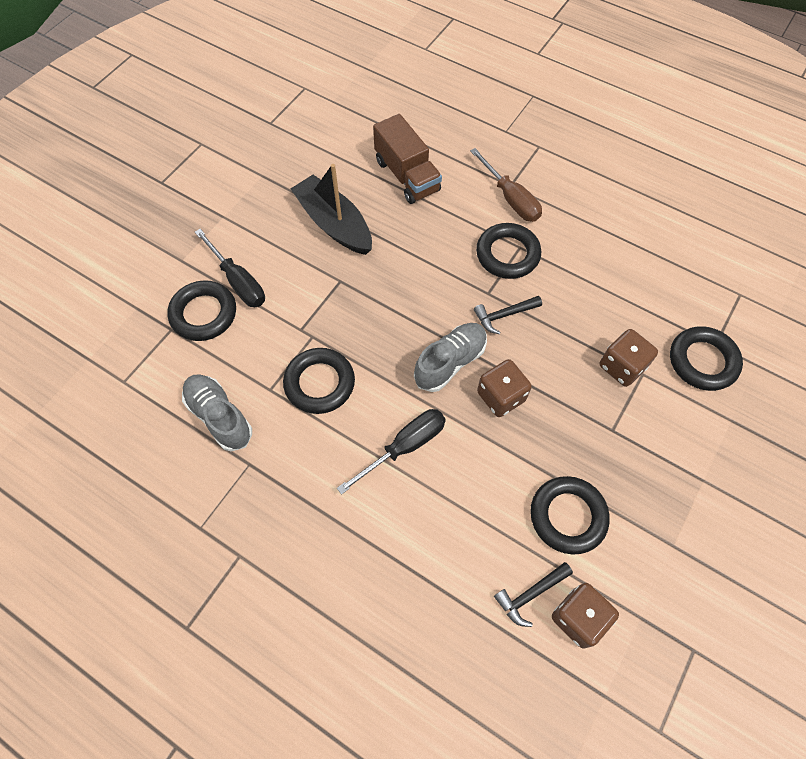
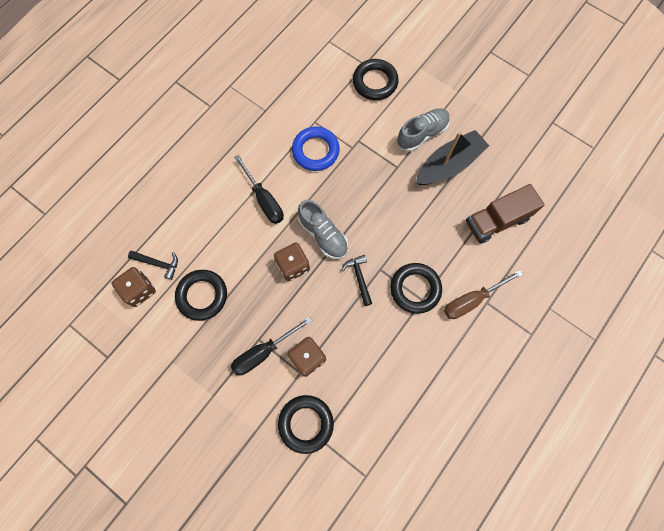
camera: 95 degrees right, 10 degrees up
grey shoe [182,375,252,451] -> grey shoe moved to [397,108,450,151]
black screwdriver [195,229,265,307] -> black screwdriver moved to [231,317,312,375]
black ring [283,348,355,414] -> blue ring [292,127,340,171]
black hammer [494,562,573,627] -> black hammer turned 135 degrees clockwise [128,251,178,280]

